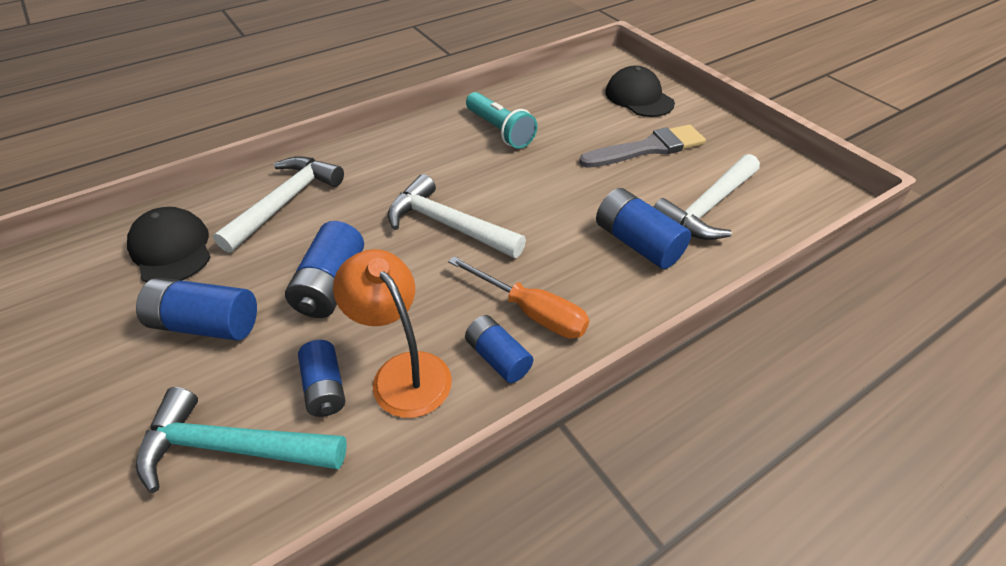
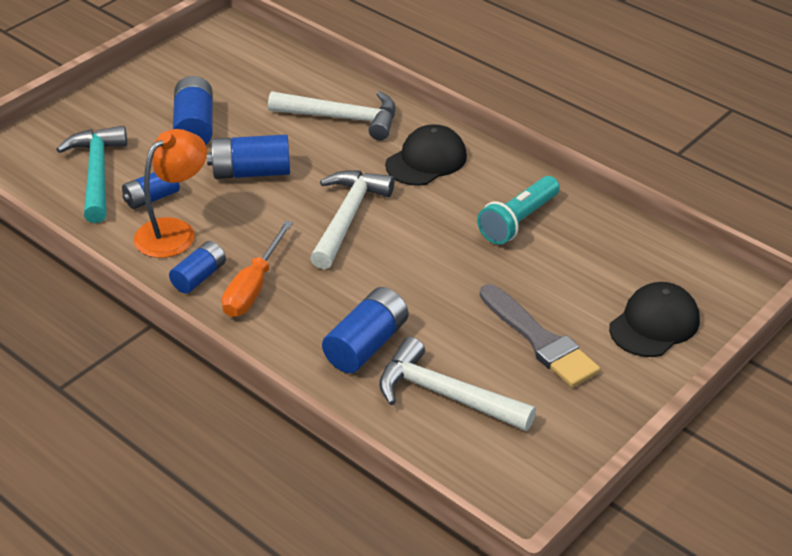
camera: 75 degrees right, 5 degrees down
black cap [127,207,211,282] -> black cap moved to [385,124,467,186]

